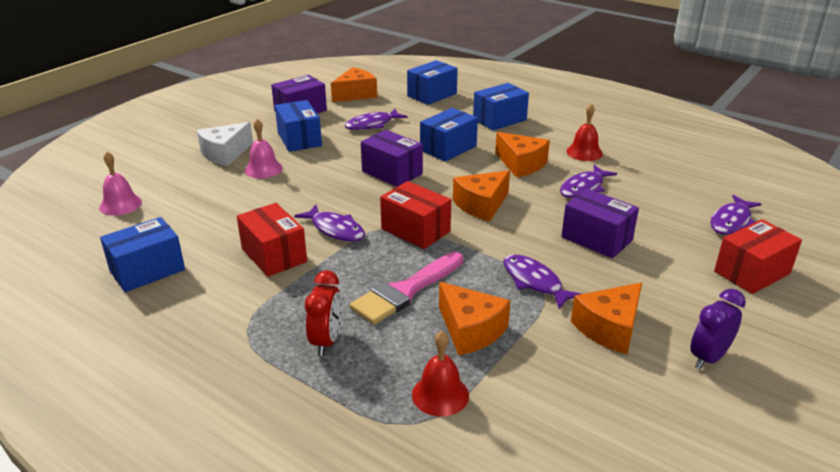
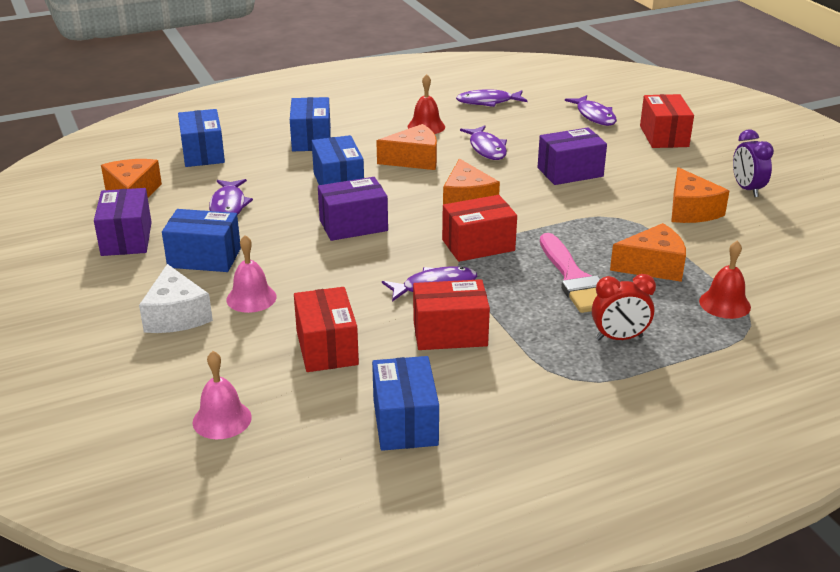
camera: 60 degrees left, 0 degrees up
red clock [305,270,342,356] -> red clock turned 135 degrees clockwise [592,274,656,340]
purple fish [503,254,582,309] -> purple fish moved to [456,89,528,107]
none -> red box [294,287,359,372]

